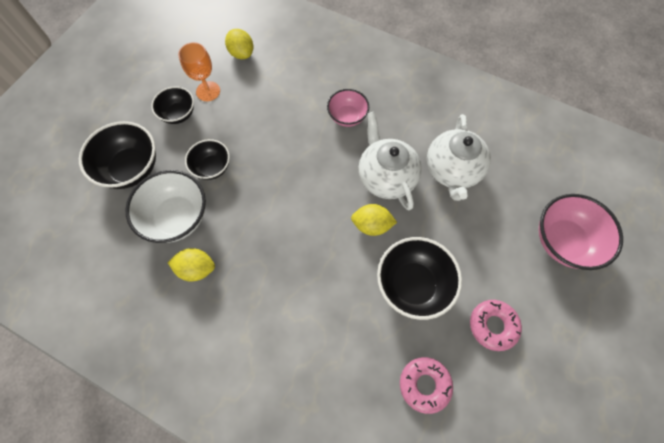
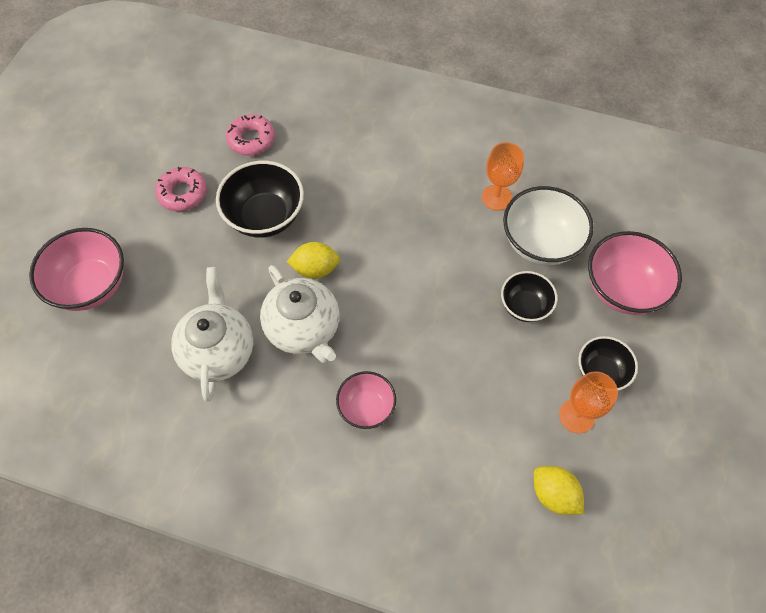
camera: 170 degrees right, 5 degrees down
black bowl [79,121,156,189] -> pink bowl [588,231,682,315]
yellow lemon [168,248,215,282] -> orange goblet [482,142,524,211]

